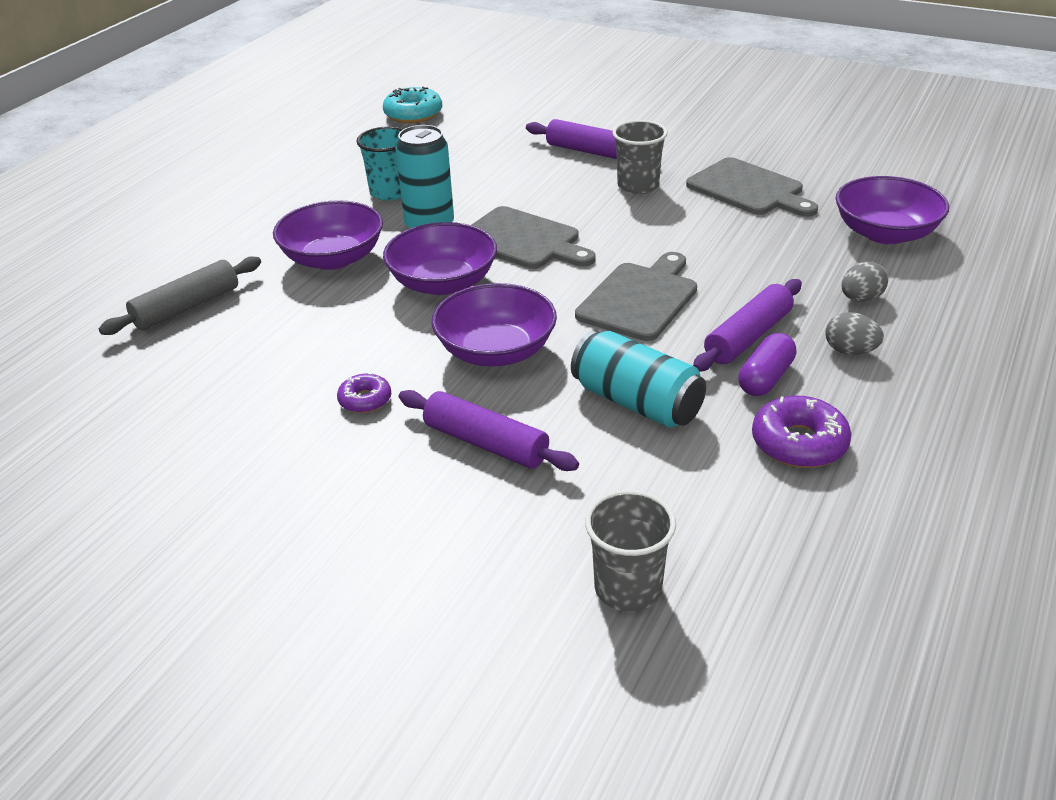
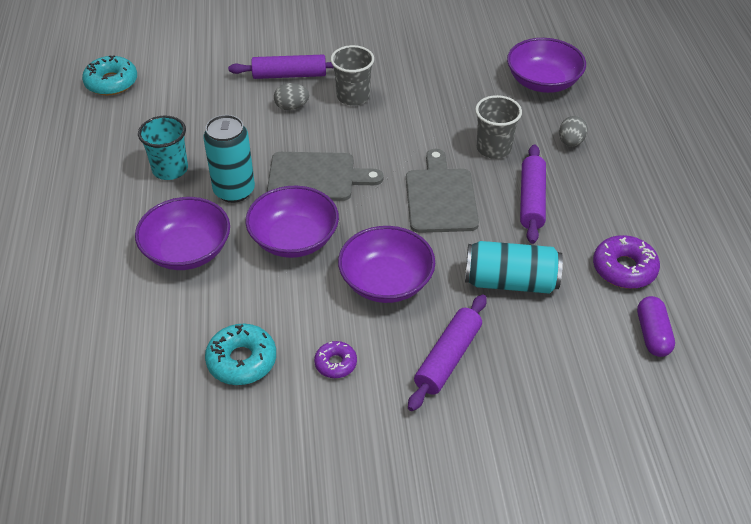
camera: 35 degrees left, 10 degrees up
grey rolling pin [99,256,261,335] -> none
purple rolling pin [399,390,579,471] -> purple rolling pin turned 60 degrees counterclockwise [408,294,487,411]
grey cup [585,490,676,612] -> grey cup moved to [475,95,522,159]
grey cutting board [686,157,818,217] -> none
purple capsule [738,333,796,396] -> purple capsule moved to [637,296,675,357]
grey egg [825,312,884,355] -> grey egg moved to [274,83,309,110]
none -> turquoise donut [205,324,276,385]

